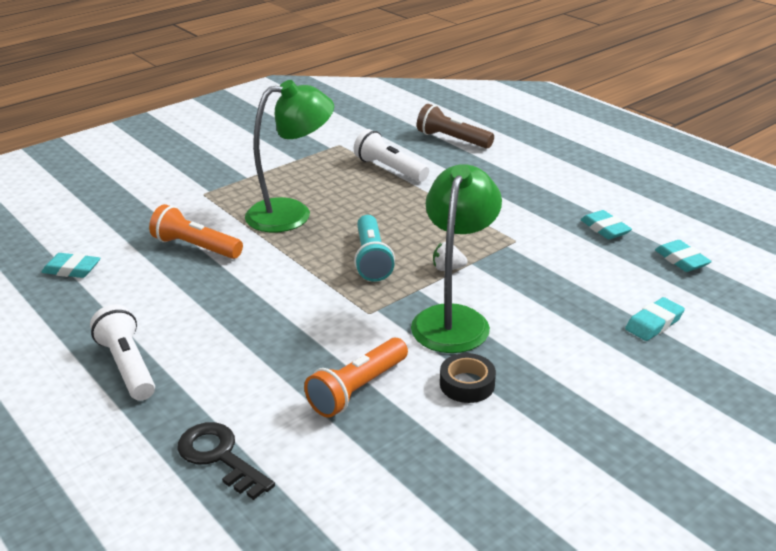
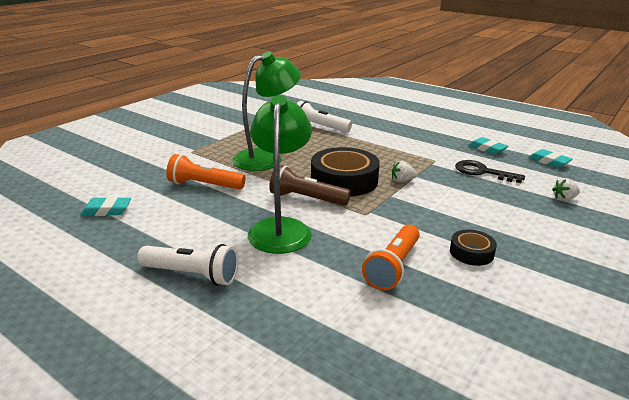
camera: 15 degrees left, 5 degrees down
white flashlight [90,305,155,401] -> white flashlight turned 150 degrees clockwise [137,244,239,286]
black key [178,422,275,500] -> black key moved to [455,160,525,183]
turquoise flashlight [354,215,395,282] -> black tape [311,147,380,197]
green lamp [411,164,502,353] -> green lamp moved to [248,95,312,254]
brown flashlight [417,104,494,148] -> brown flashlight moved to [269,165,351,206]
turquoise eraser [625,297,685,341] -> white strawberry [552,178,580,201]

